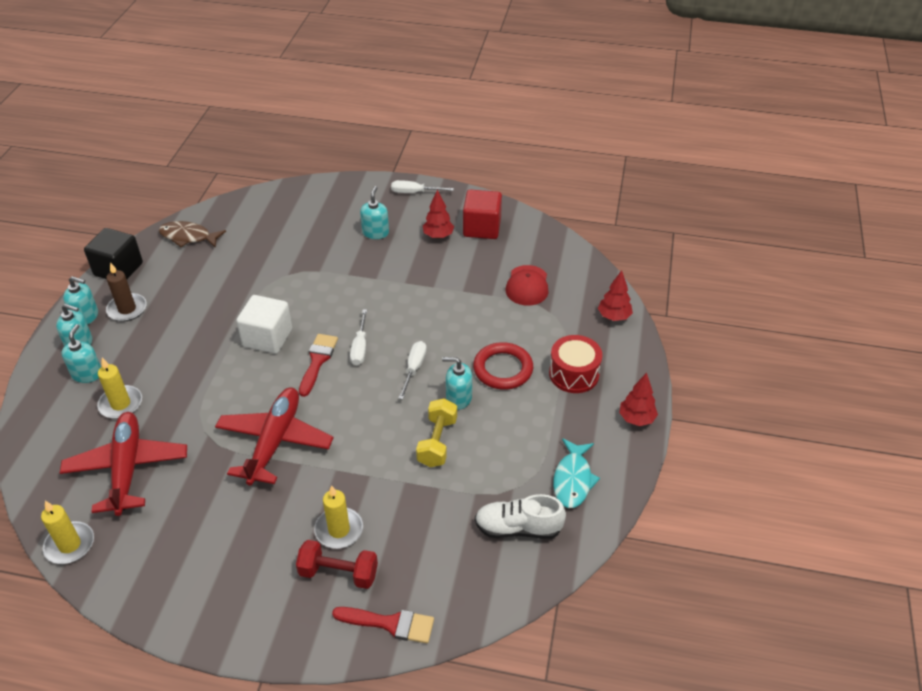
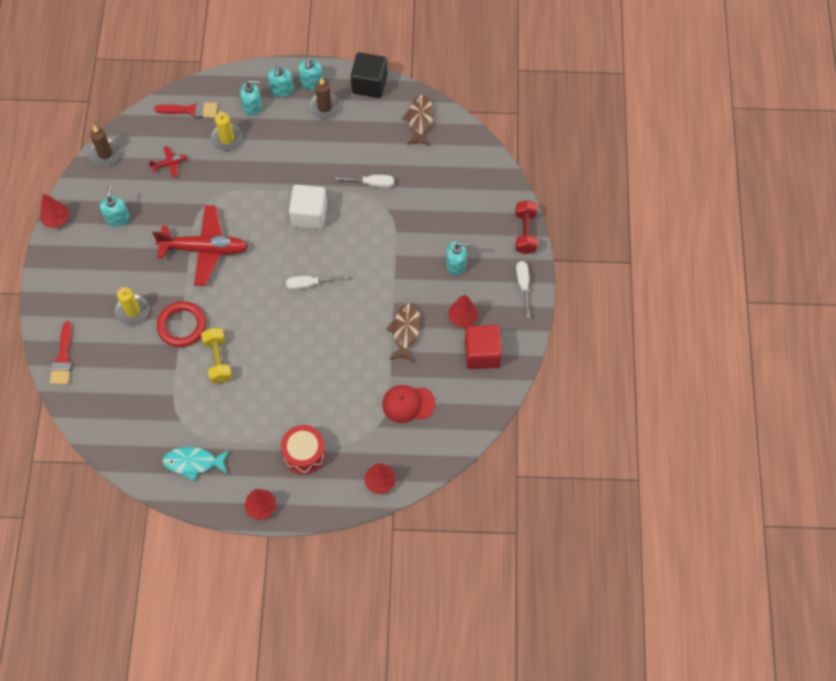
camera: 80 degrees right, 20 degrees up
yellow candle [41,501,94,564] -> brown candle [88,126,121,166]
red plane [60,412,187,516] -> red plane [149,146,187,178], size x0.43
red dumbbell [296,540,378,589] -> red dumbbell moved to [515,200,537,254]
red brush [299,334,338,397] -> red brush moved to [154,101,218,118]
white screwdriver [398,341,427,400] -> white screwdriver moved to [335,175,394,188]
yellow dumbbell [416,398,457,467] -> yellow dumbbell turned 75 degrees clockwise [201,328,232,383]
turquoise soap dispenser [442,357,472,410] -> turquoise soap dispenser moved to [100,185,130,227]
red ring [473,342,533,390] -> red ring moved to [157,301,206,347]
white shoe [475,494,566,539] -> none
none -> red tree [40,194,69,228]
none -> brown fish [386,303,421,362]

